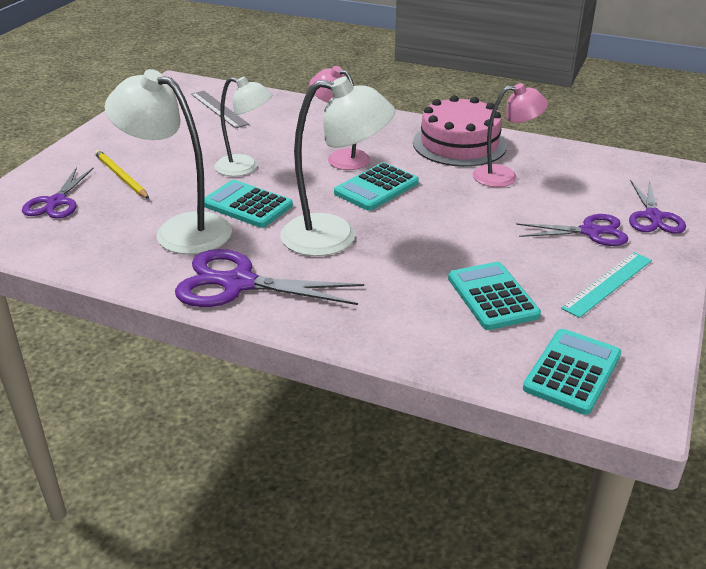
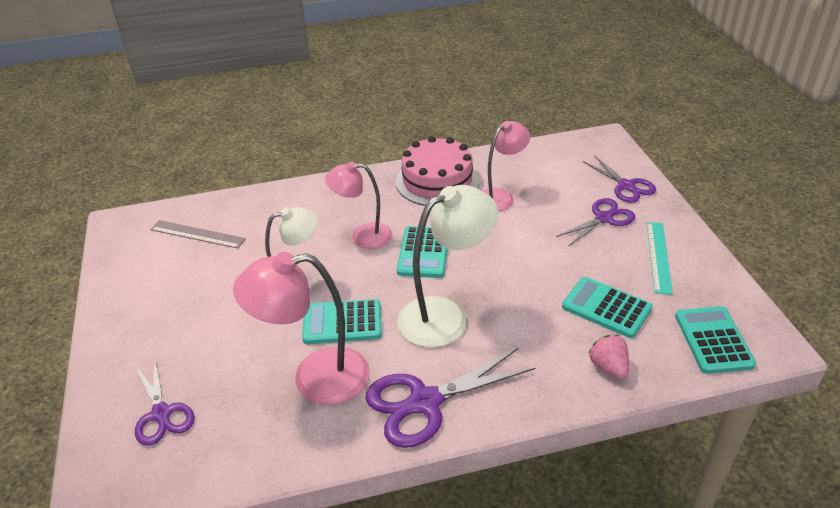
camera: 35 degrees left, 5 degrees up
yellow pencil [94,150,149,199] -> none
white lamp [105,69,232,254] -> pink lamp [233,252,370,405]
none -> pink strawberry [588,335,629,379]

